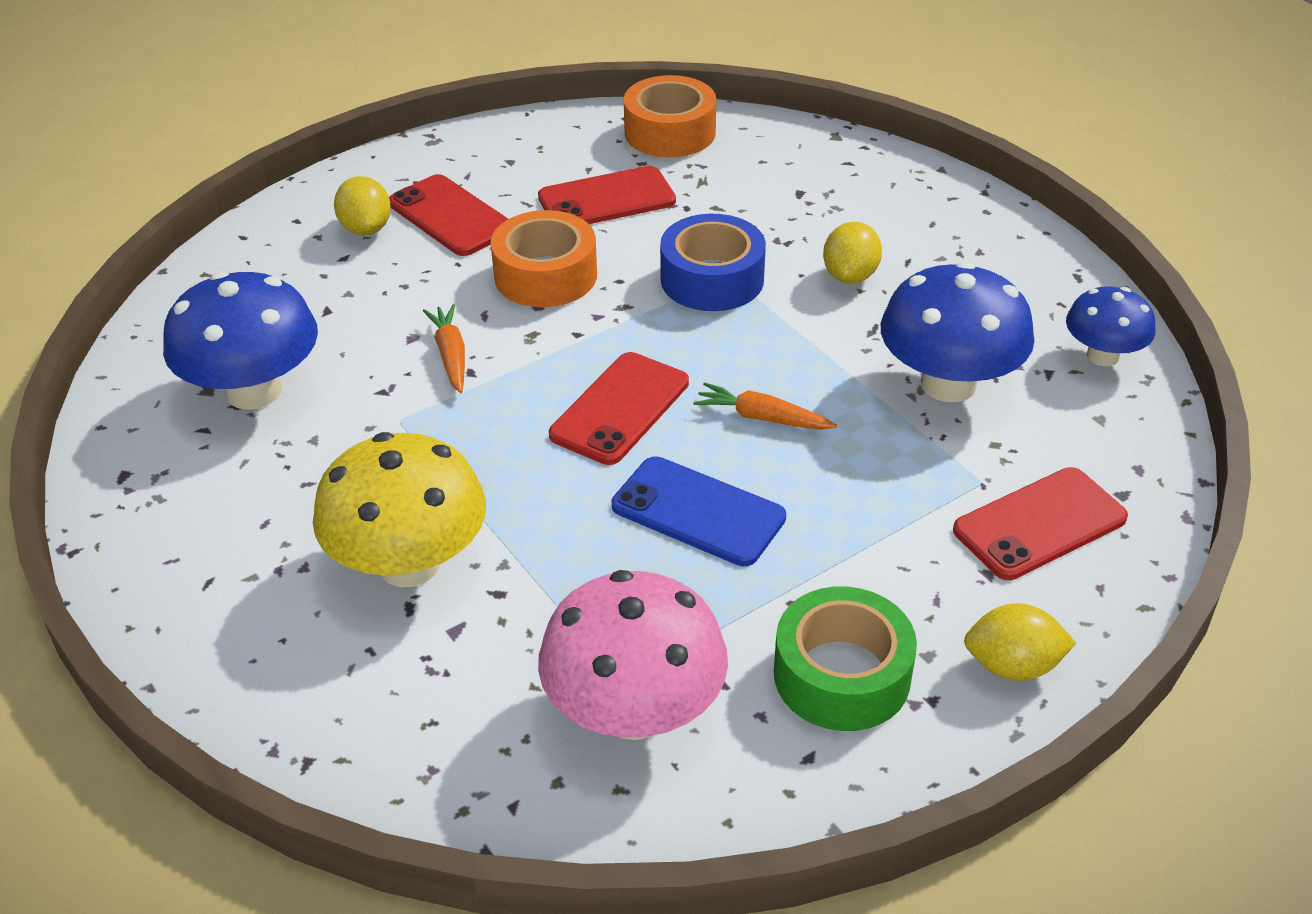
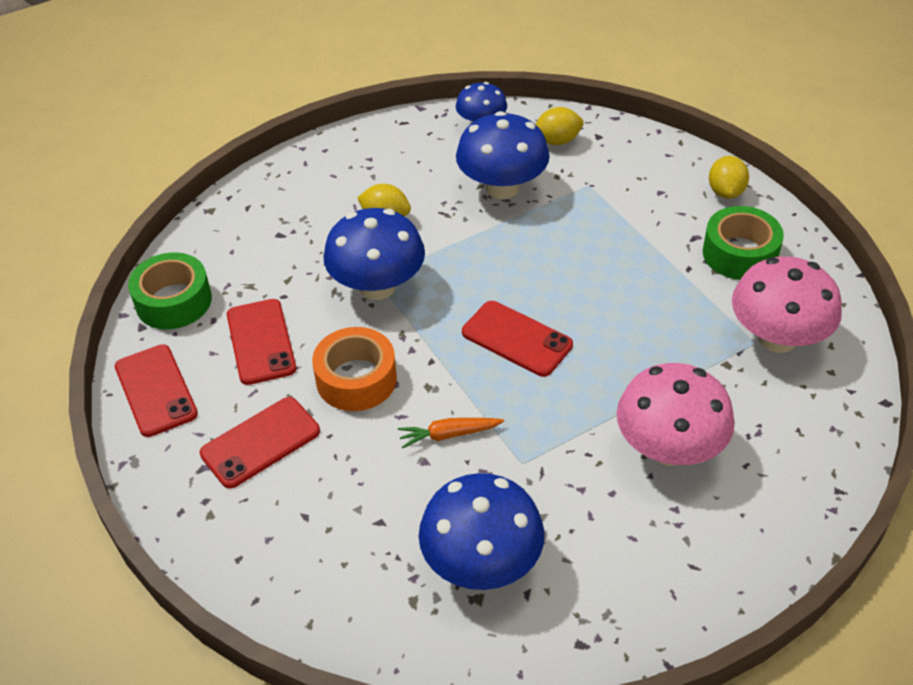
camera: 85 degrees left, 5 degrees up
yellow mushroom [313,432,486,587] -> pink mushroom [617,363,735,466]
yellow lemon [334,176,391,235] -> yellow lemon moved to [535,107,584,145]
blue phone [612,456,786,566] -> none
orange tape [624,75,716,158] -> green tape [128,252,212,329]
blue tape [660,214,766,311] -> blue mushroom [324,208,425,300]
orange carrot [693,382,837,430] -> none
red phone [953,467,1128,580] -> red phone moved to [115,344,198,437]

